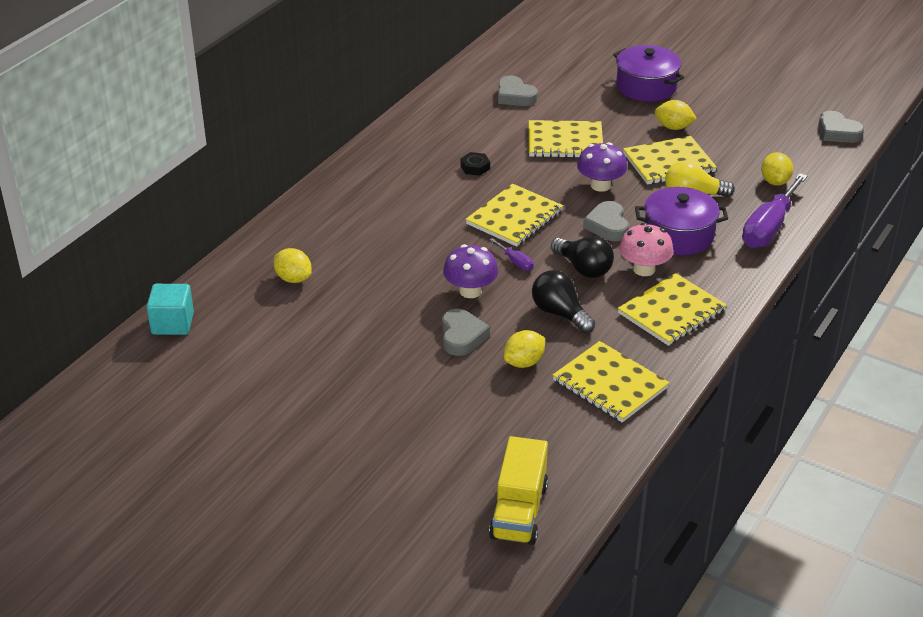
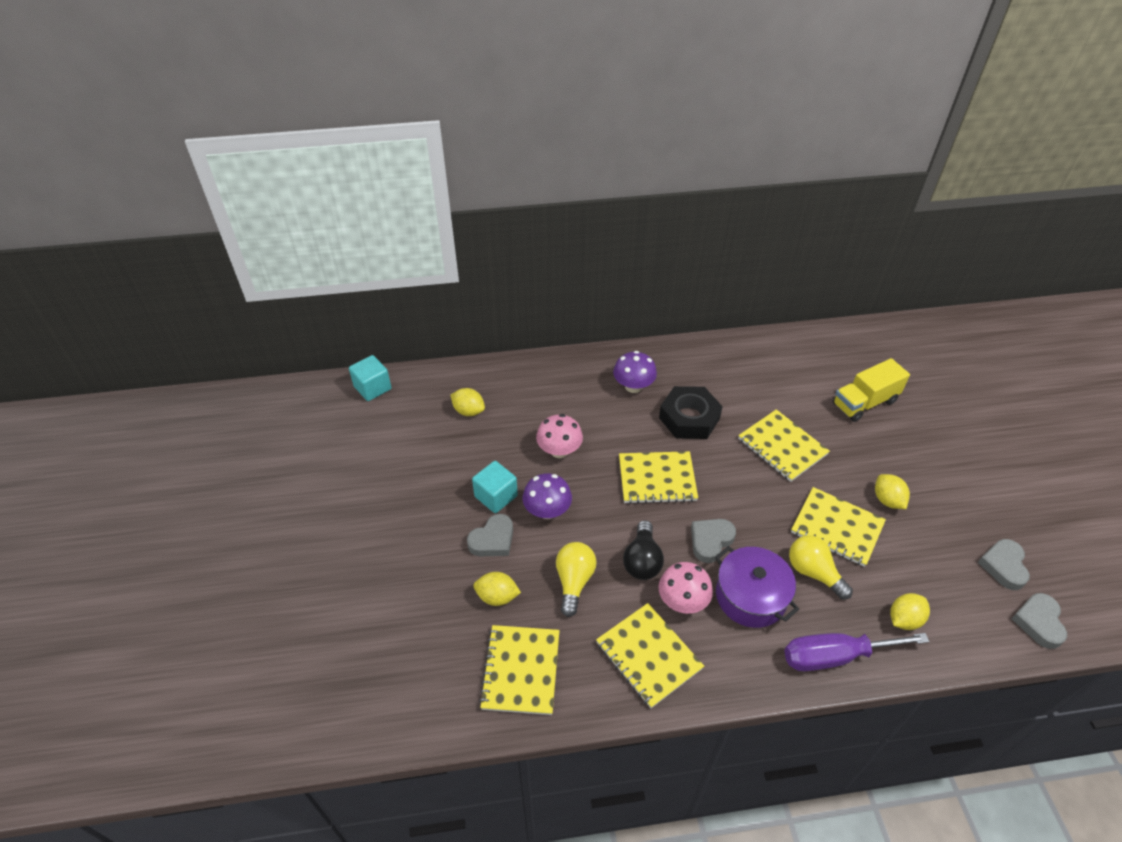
camera: 50 degrees right, 10 degrees up
yellow lemon [274,248,312,283] -> yellow lemon turned 60 degrees counterclockwise [451,388,485,416]
black nut [460,152,490,176] -> black nut [659,386,723,439], size x2.23
purple screwdriver [489,238,534,271] -> none
yellow truck [489,436,548,545] -> yellow truck moved to [833,358,910,422]
grey heart [498,75,538,106] -> grey heart moved to [978,539,1030,590]
black light bulb [532,270,595,333] -> yellow light bulb [556,542,597,617]
purple mushroom [577,142,627,192] -> purple mushroom moved to [613,351,657,393]
purple pot [613,45,684,102] -> none
yellow notebook [618,273,727,346] -> yellow notebook turned 45 degrees clockwise [596,603,704,708]
none -> turquoise cube [472,461,518,513]
none -> pink mushroom [536,414,583,458]

